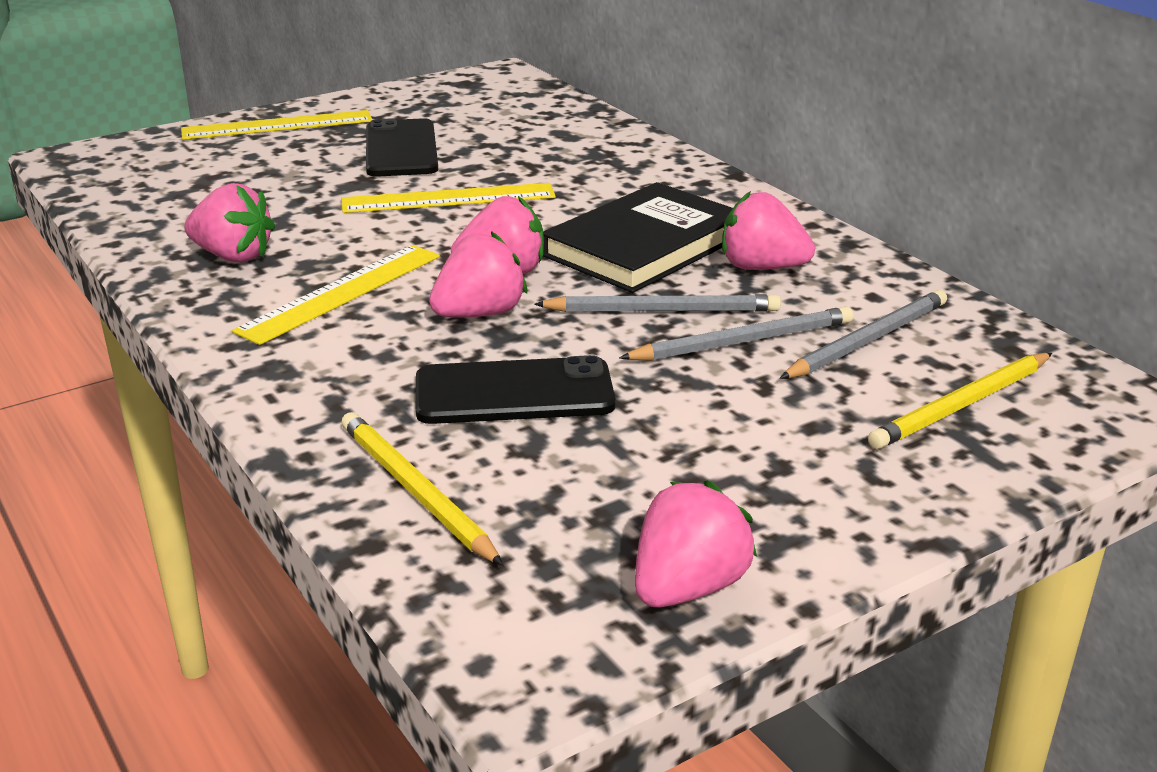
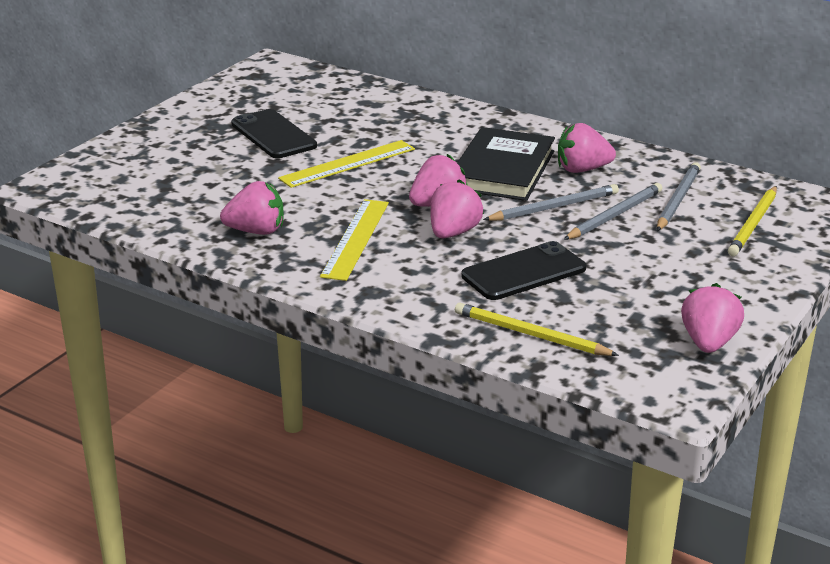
camera: 25 degrees left, 0 degrees up
yellow ruler [181,110,372,140] -> none

